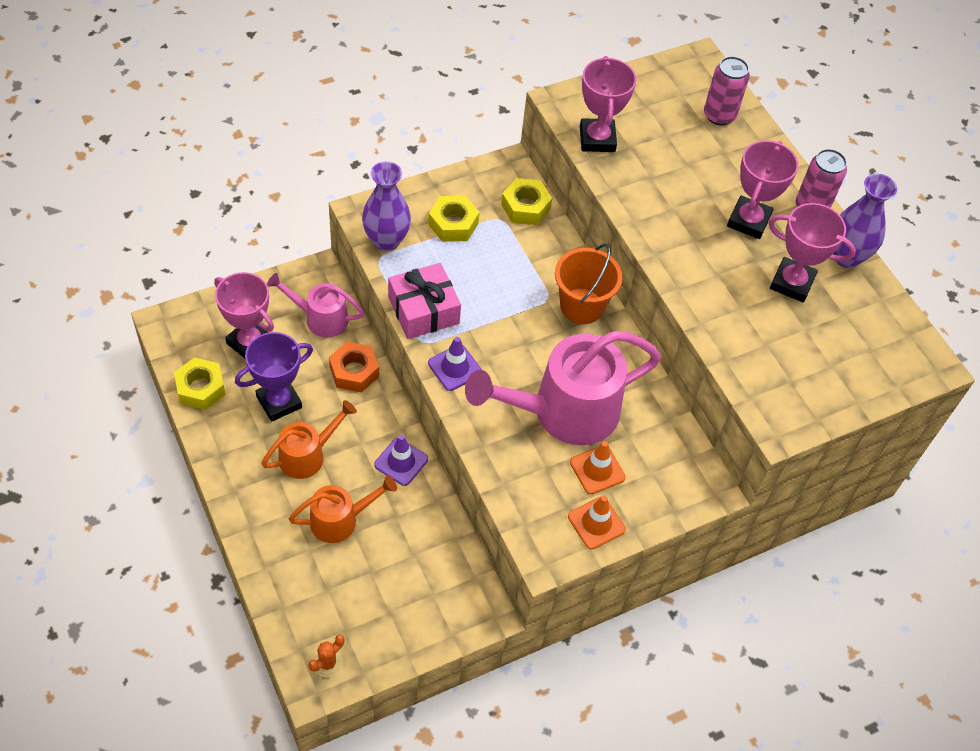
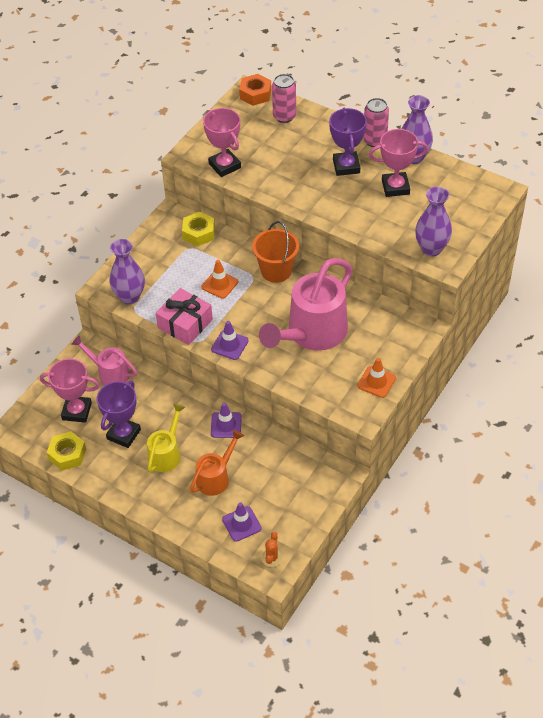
camera: 25 degrees left, 5 degrees down
orange watering can [261,400,357,479] -> yellow watering can [147,404,185,472]
pink watering can [267,273,364,337] -> pink watering can turned 45 degrees clockwise [71,335,137,385]
orange nut [329,342,379,392] -> orange nut moved to [239,74,272,106]
yellow nut [428,195,479,242] -> none
orange traffic cone [570,441,626,494] -> orange traffic cone moved to [201,260,238,299]
pink trophy [727,140,799,239] -> purple trophy [329,108,367,176]
none -> purple traffic cone [222,502,262,542]
none -> purple vase [415,187,452,256]

